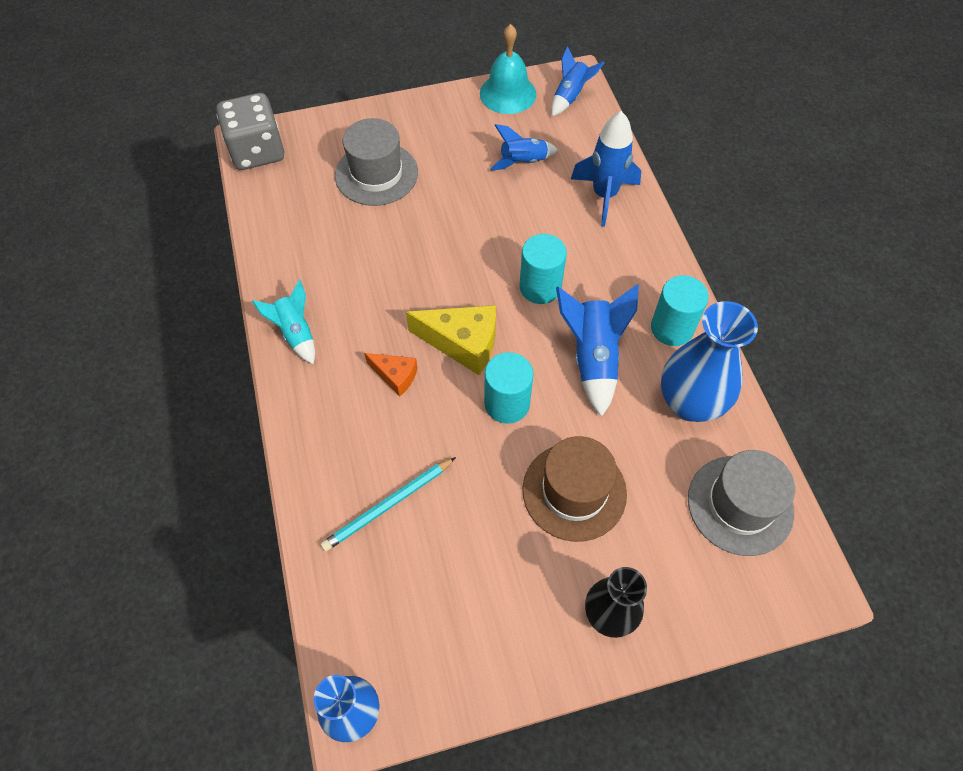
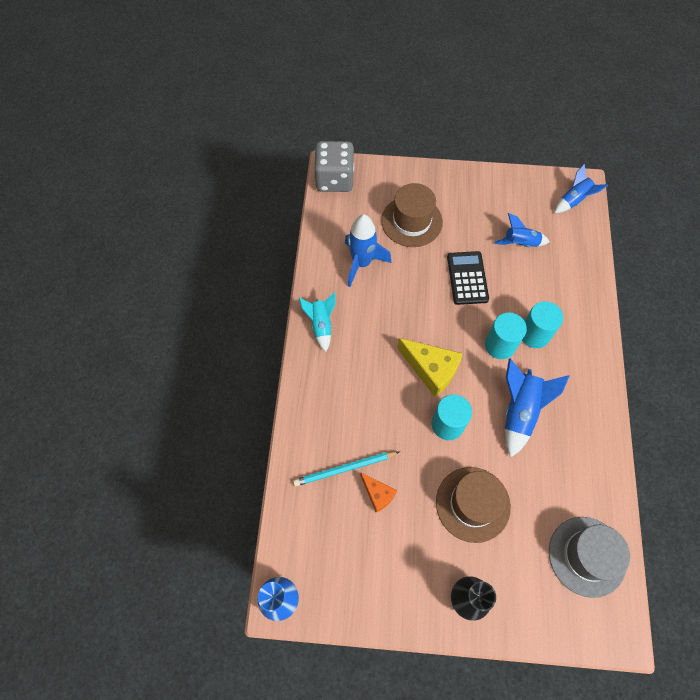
camera: 20 degrees right, 5 degrees up
grey hat [335,118,418,206] -> brown hat [381,183,443,247]
orange cheese [364,353,417,397] -> orange cheese moved to [360,473,397,513]
turquoise bell [480,24,536,114] -> none
blue rocket [571,111,641,227] -> blue rocket moved to [345,214,392,287]
turquoise cylinder [651,275,709,346] -> turquoise cylinder moved to [522,301,563,348]
blue vase [661,301,758,422] -> none
none -> black calculator [447,251,489,305]

